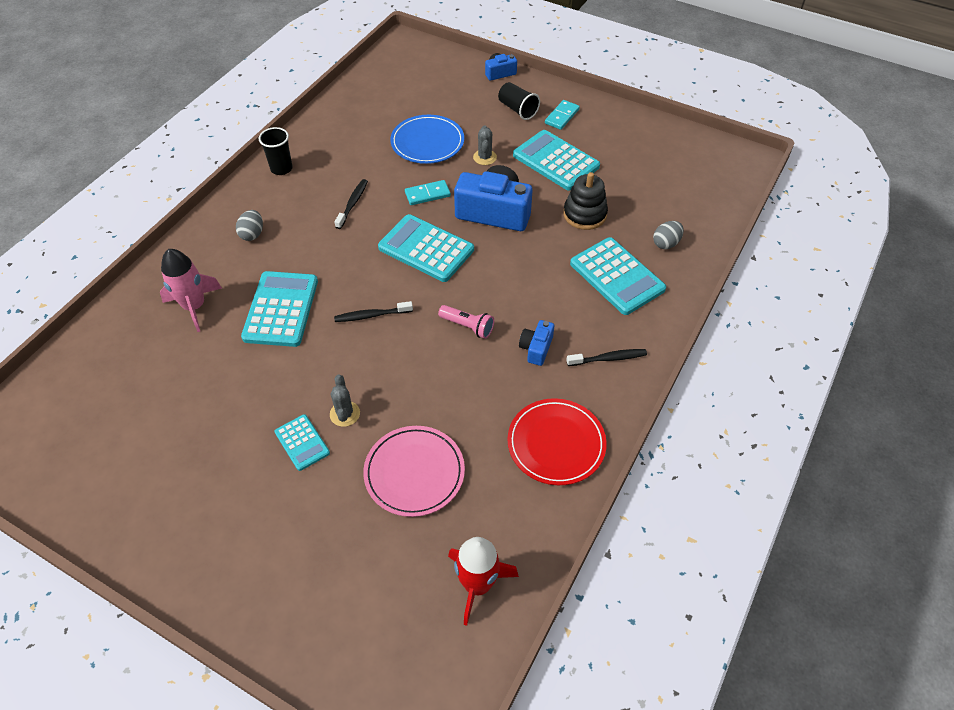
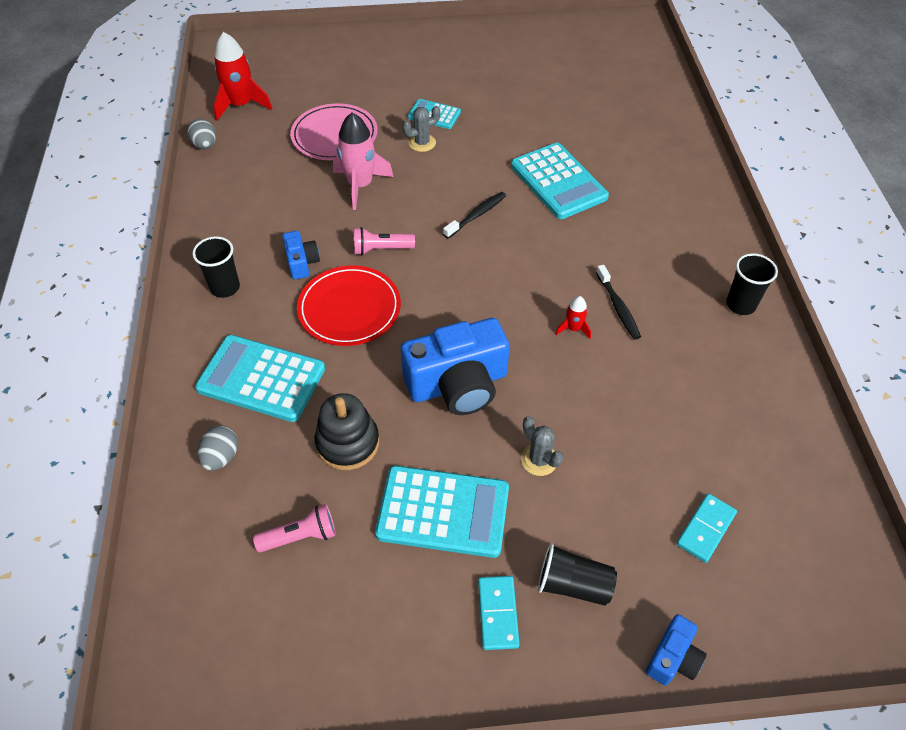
camera: 145 degrees right, 0 degrees up
pink rocket [160,249,222,332] -> pink rocket moved to [333,113,394,210]
grey egg [236,210,263,241] -> grey egg moved to [187,119,216,149]
grey cactus [330,375,360,427] -> grey cactus turned 75 degrees counterclockwise [402,106,440,152]
turquoise calculator [378,214,474,282] -> none
blue plate [390,115,464,164] -> none
turquoise domino [405,180,451,205] -> turquoise domino moved to [676,493,737,563]
red plate [507,398,607,485] -> red plate moved to [297,266,401,346]
black toothbrush [566,349,647,366] -> black cup [192,236,240,298]
none -> pink flashlight [253,504,336,552]
none -> red rocket [556,296,591,339]

